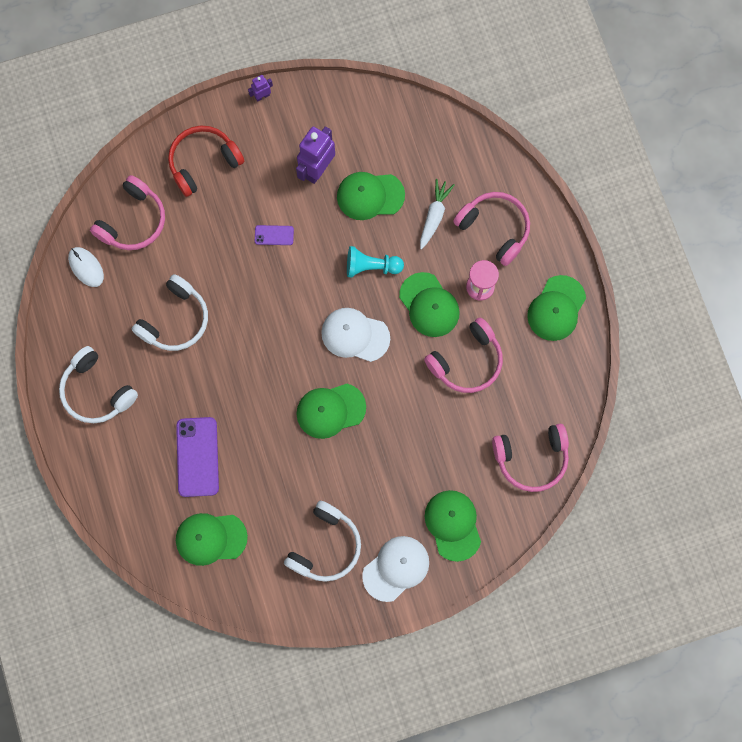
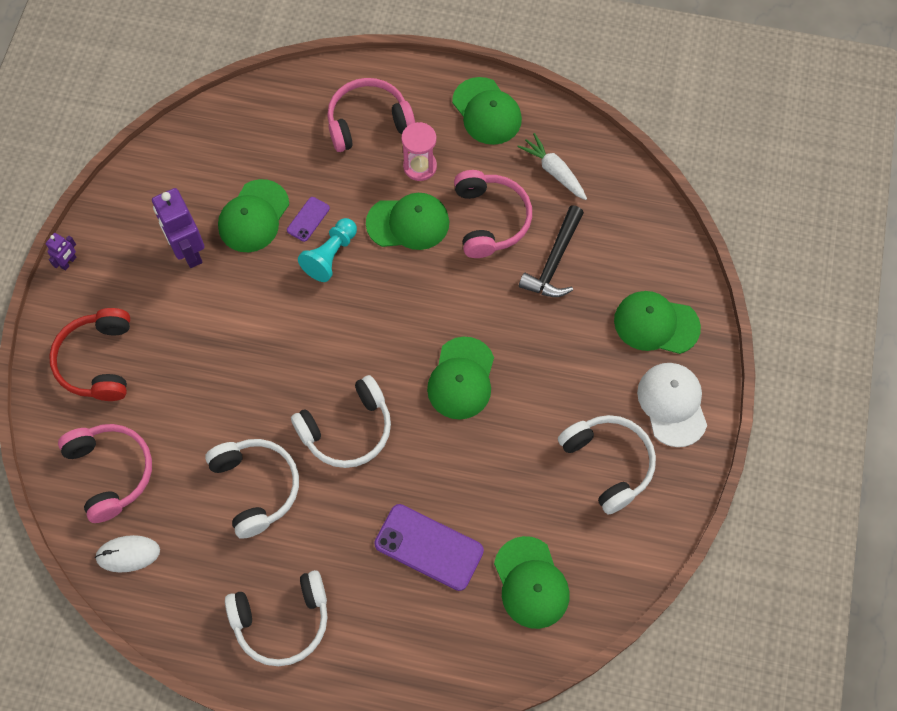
camera: 60 degrees left, 10 degrees down
green cap [176,513,248,566] -> green cap turned 45 degrees counterclockwise [494,536,570,629]
purple robot [248,75,273,102] -> purple robot turned 150 degrees counterclockwise [46,233,76,271]
purple phone [255,225,294,245] -> purple phone moved to [287,197,330,242]
white cap [321,308,390,362] -> none
white carrot [420,179,455,250] -> white carrot moved to [517,133,587,200]
pink headphones [492,424,569,492] -> none
none -> white headphones [291,375,391,468]
none -> black hammer [519,206,584,297]

